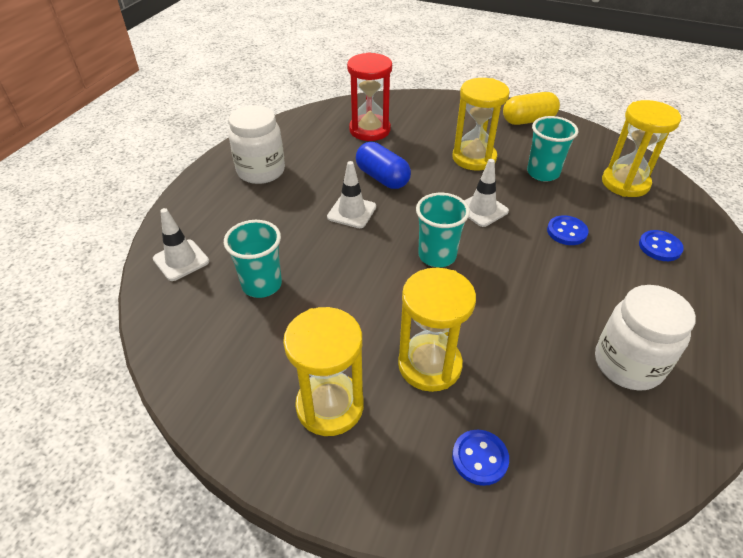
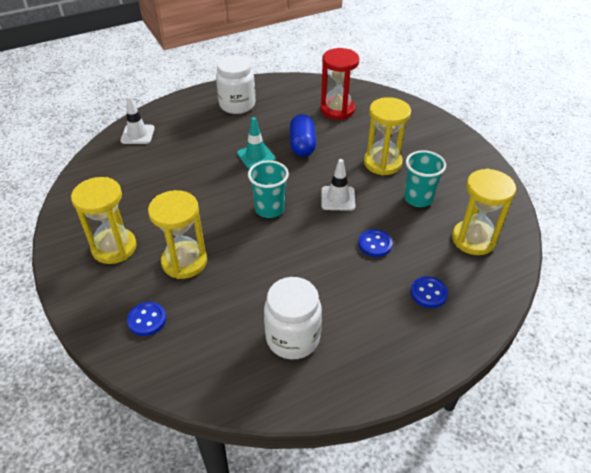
camera: 40 degrees right, 0 degrees up
turquoise cup [224,220,282,298] -> none
white traffic cone [327,161,376,228] -> turquoise traffic cone [237,117,275,169]
yellow capsule [503,92,560,125] -> none

